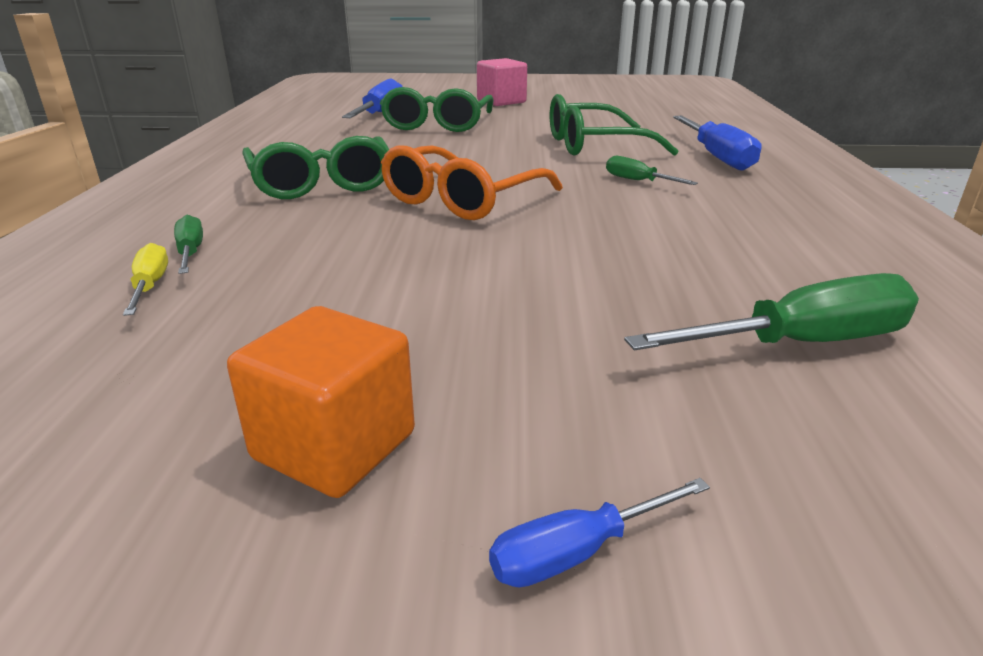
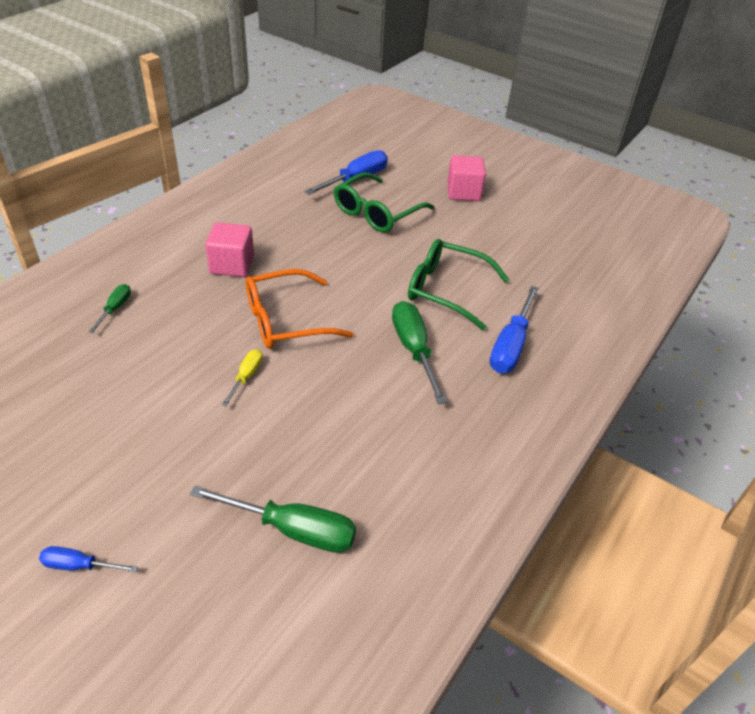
camera: 30 degrees right, 15 degrees up
yellow screwdriver [123,243,168,316] -> yellow screwdriver moved to [222,349,262,406]
orange cube [227,306,415,498] -> none
green glasses [242,136,389,199] -> pink cube [205,222,254,277]
green screwdriver [606,156,698,185] -> green screwdriver [392,301,447,404], size x1.87

